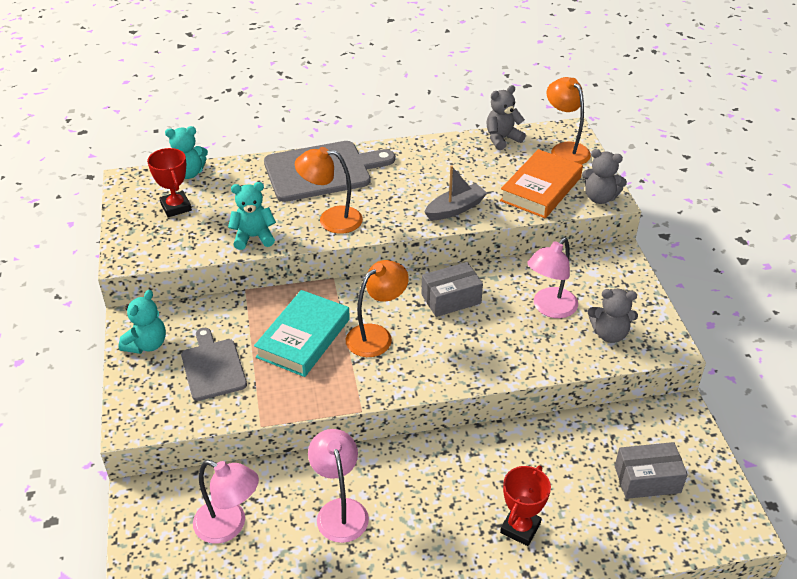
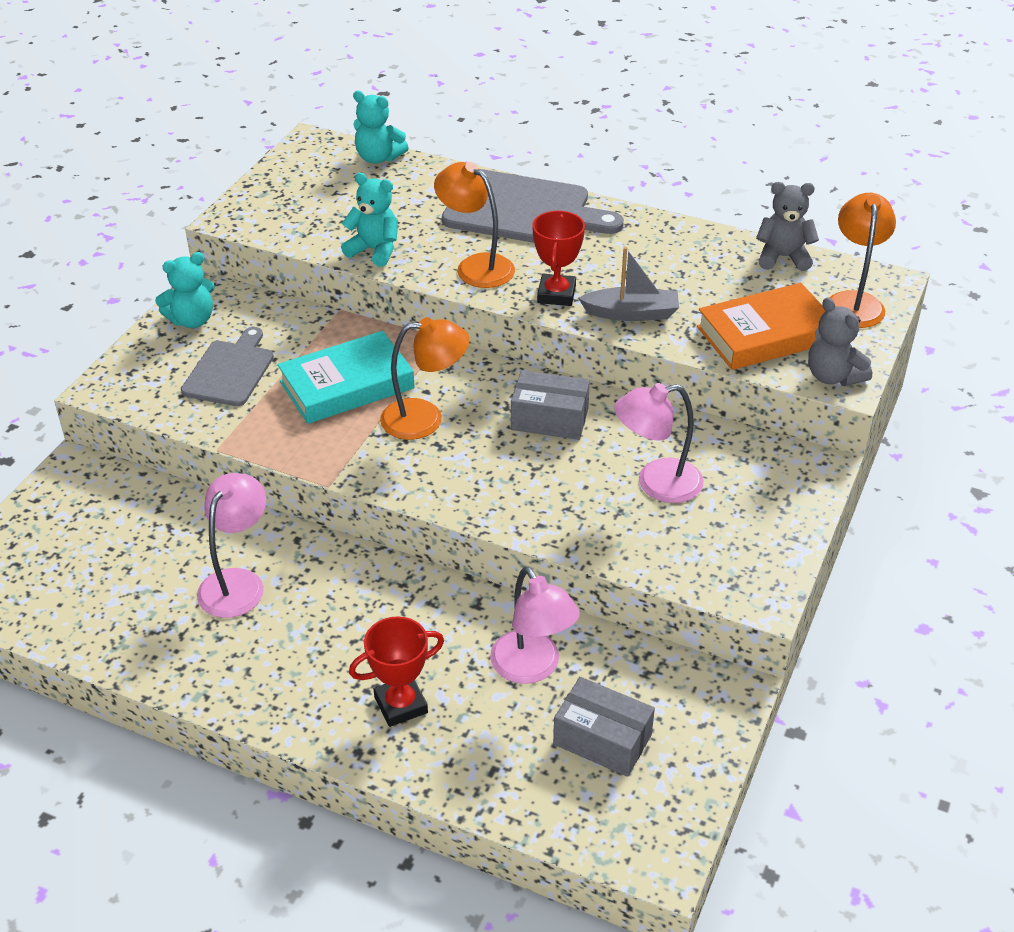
camera: 35 degrees right, 0 degrees up
red trophy [147,148,192,217] -> red trophy moved to [532,211,585,306]
pink lamp [193,460,259,544] -> pink lamp moved to [490,567,580,684]
grey teddy bear [588,289,638,343] -> none

